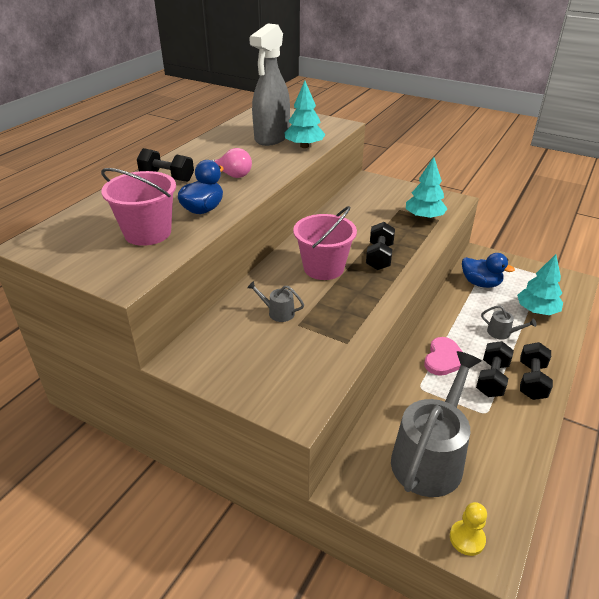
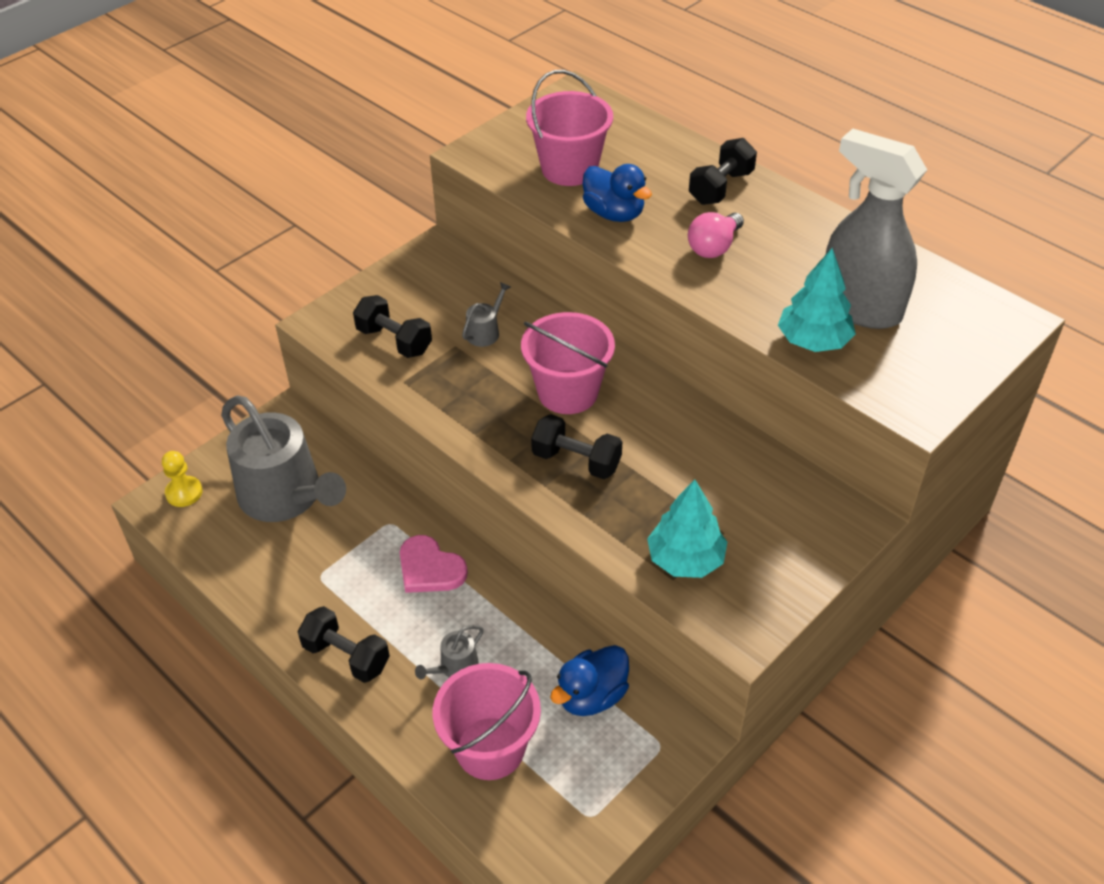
camera: 105 degrees right, 10 degrees up
black dumbbell [476,341,514,397] -> black dumbbell moved to [353,295,432,358]
turquoise tree [517,254,563,315] -> pink bucket [433,663,541,780]

